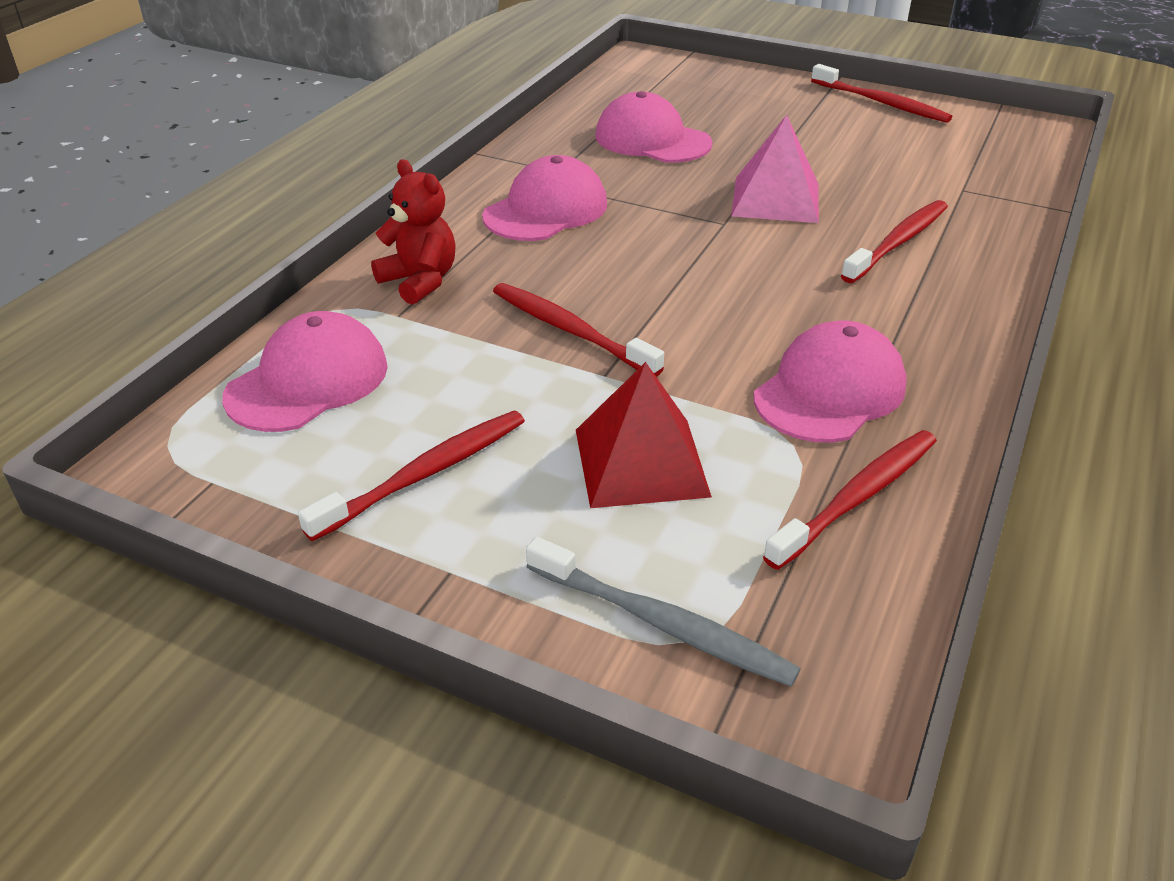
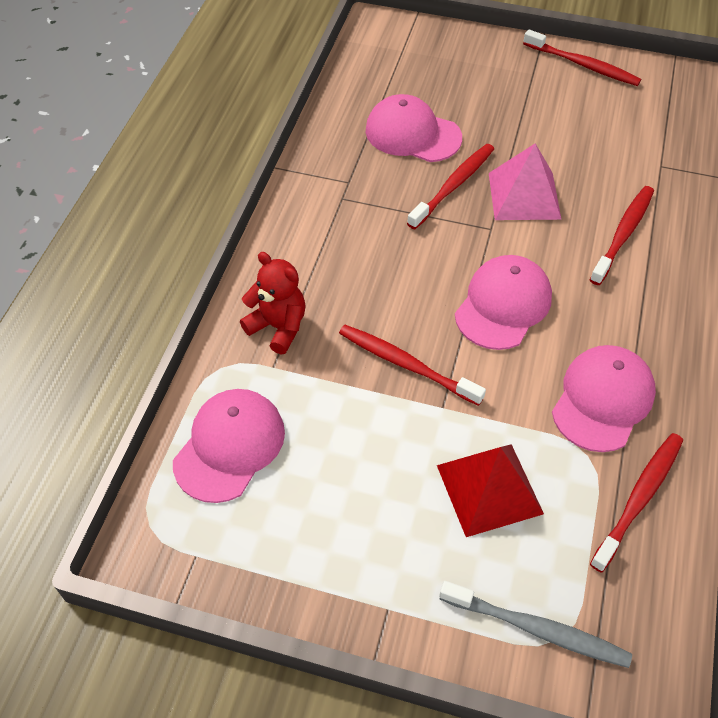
camera: 10 degrees left, 15 degrees up
red toothbrush [298,411,525,541] -> red toothbrush moved to [407,144,494,229]
pink cap [482,155,607,241] -> pink cap moved to [455,255,552,350]

